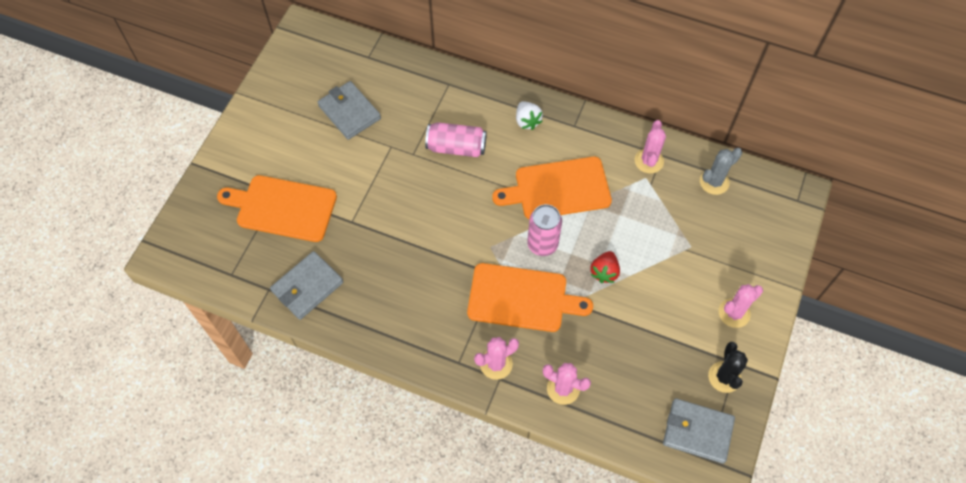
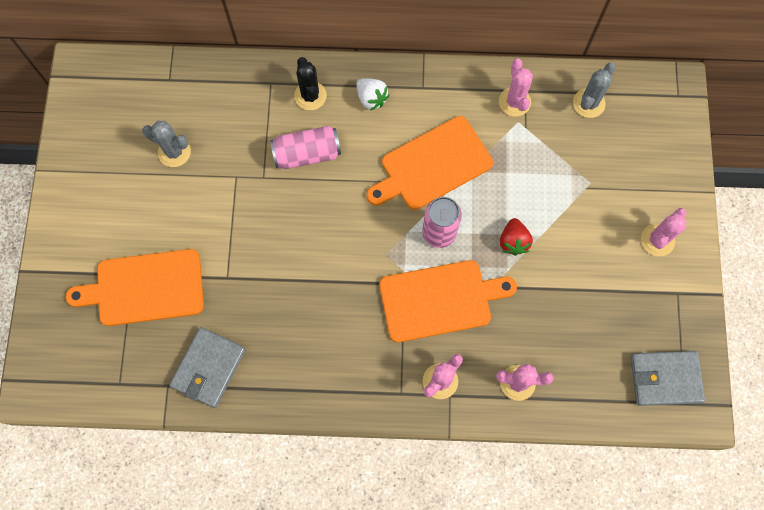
camera: 20 degrees left, 10 degrees up
grey wallet [318,81,381,140] -> grey cactus [142,121,191,167]
black cactus [708,342,748,393] -> black cactus moved to [294,57,327,110]

